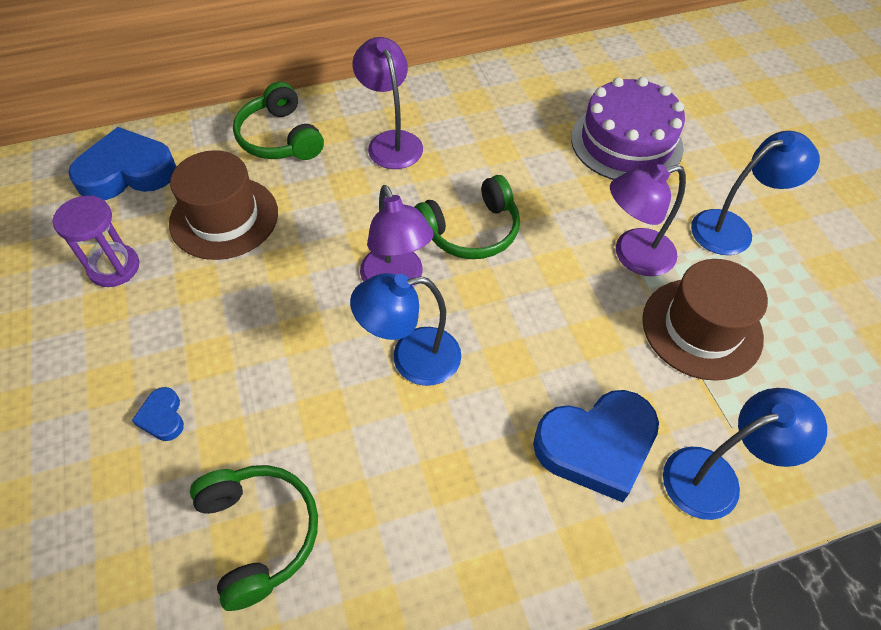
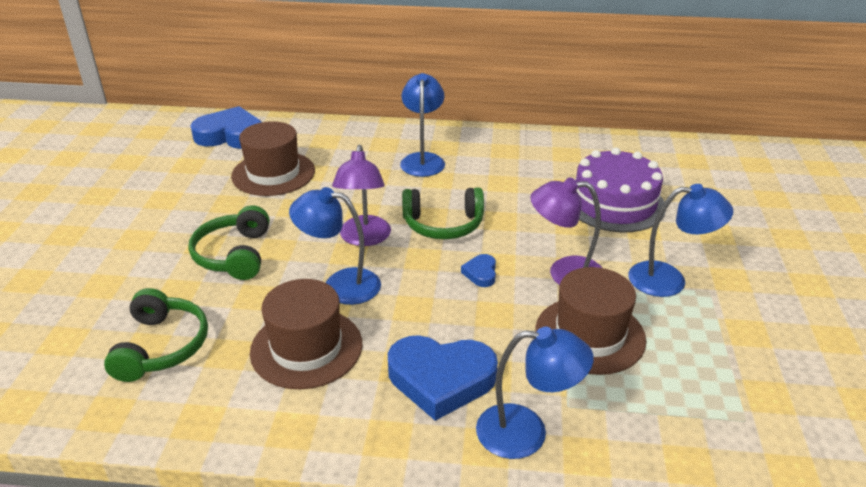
camera: 25 degrees right, 20 degrees down
purple hourglass [52,195,139,287] -> none
blue heart [132,387,184,441] -> blue heart moved to [461,254,496,287]
green headphones [233,82,324,160] -> green headphones moved to [188,205,269,280]
purple lamp [353,37,423,169] -> blue lamp [400,73,445,177]
none -> brown hat [250,279,363,389]

